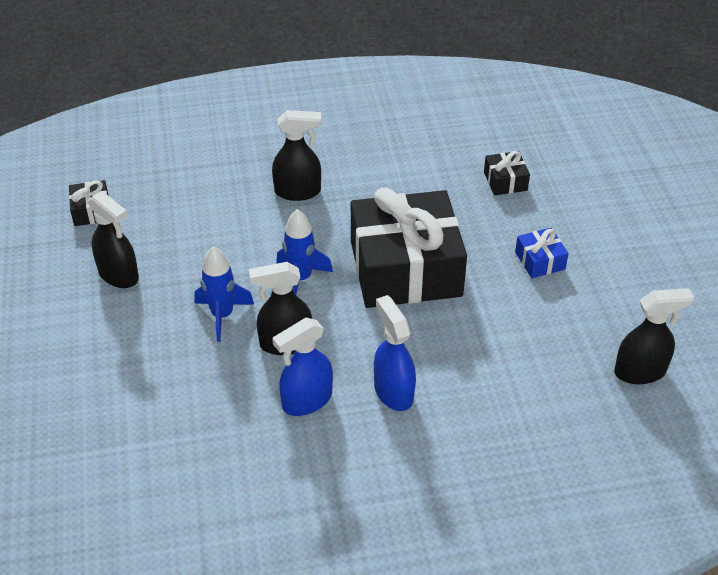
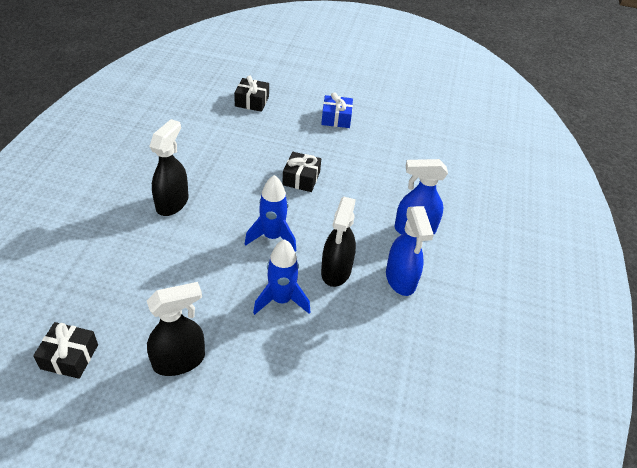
camera: 70 degrees left, 0 degrees up
black gift [351,187,467,308] -> black gift [282,152,321,192], size x0.40
black spray bottle [614,288,694,384] -> none

